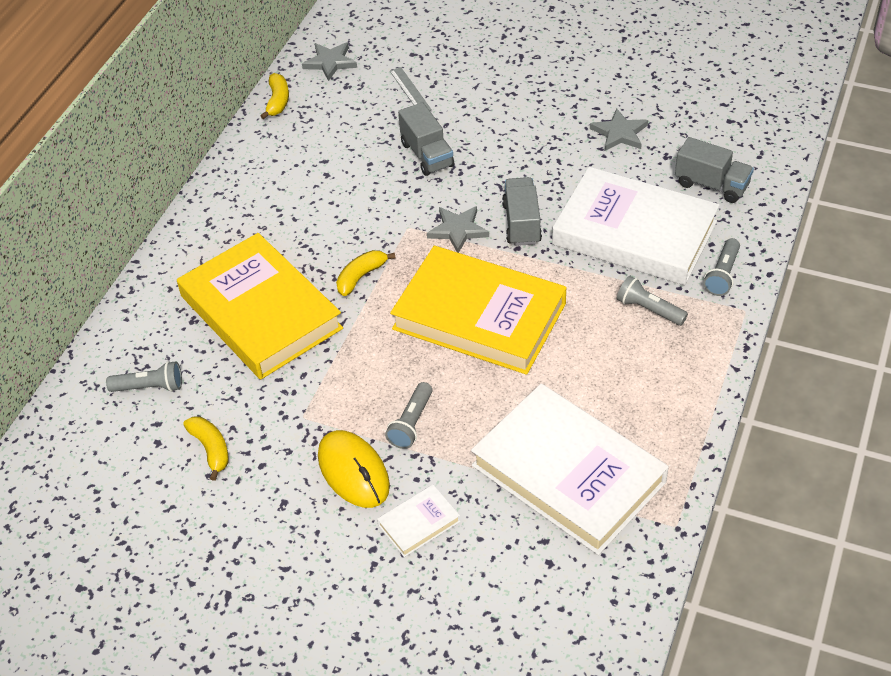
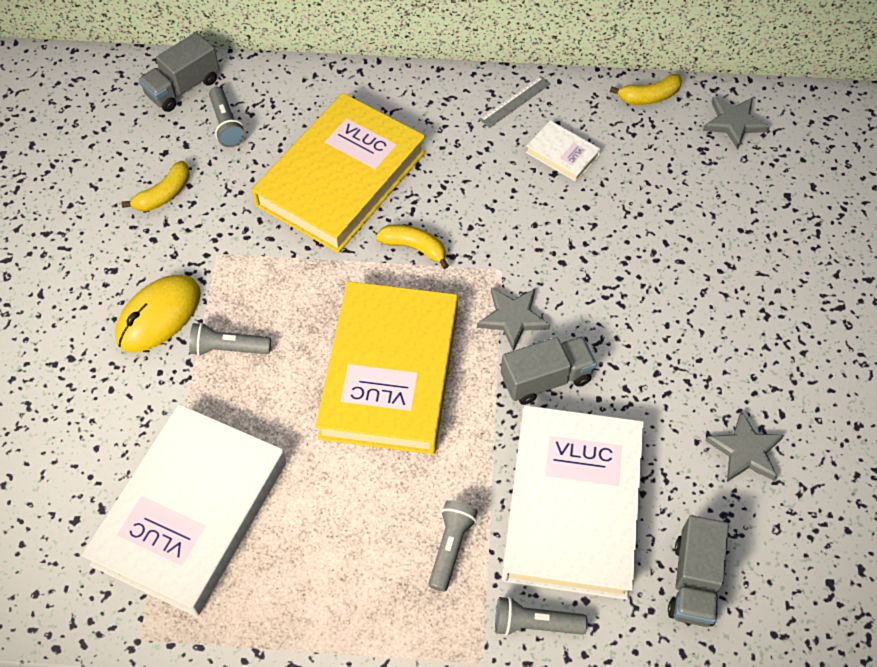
camera: 70 degrees right, 10 degrees up
white book [377,485,460,557] -> white book moved to [526,120,601,182]
grey ruler [390,67,432,111] -> grey ruler moved to [479,76,551,128]
grey truck [398,102,454,176] -> grey truck moved to [138,32,219,112]

